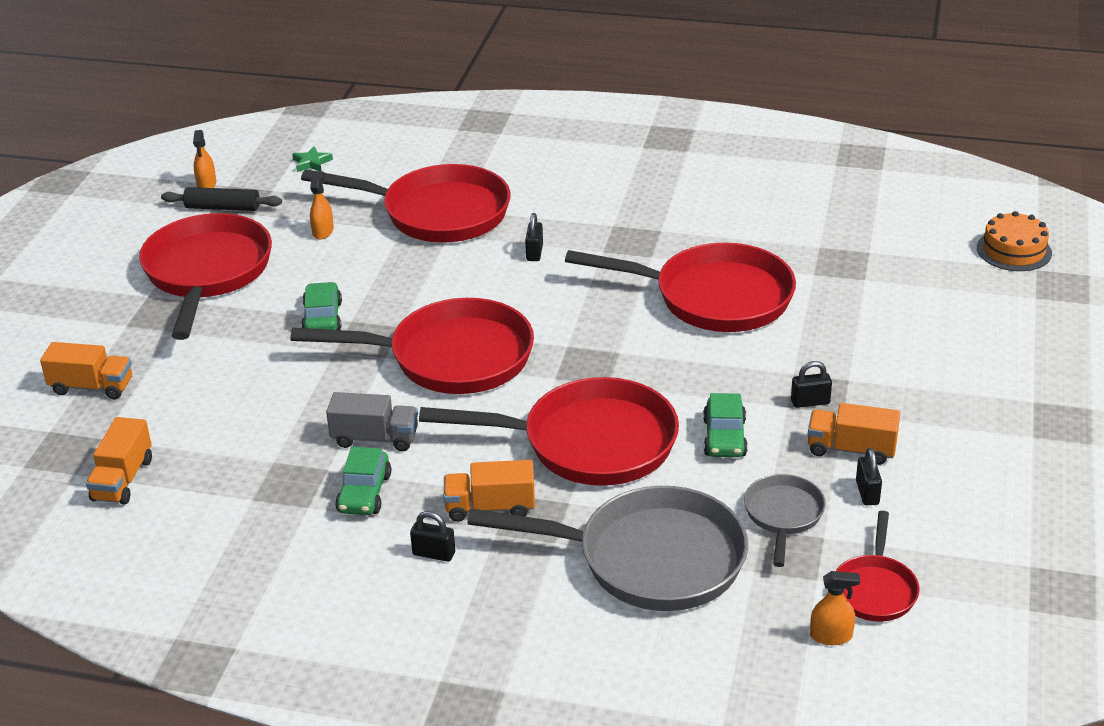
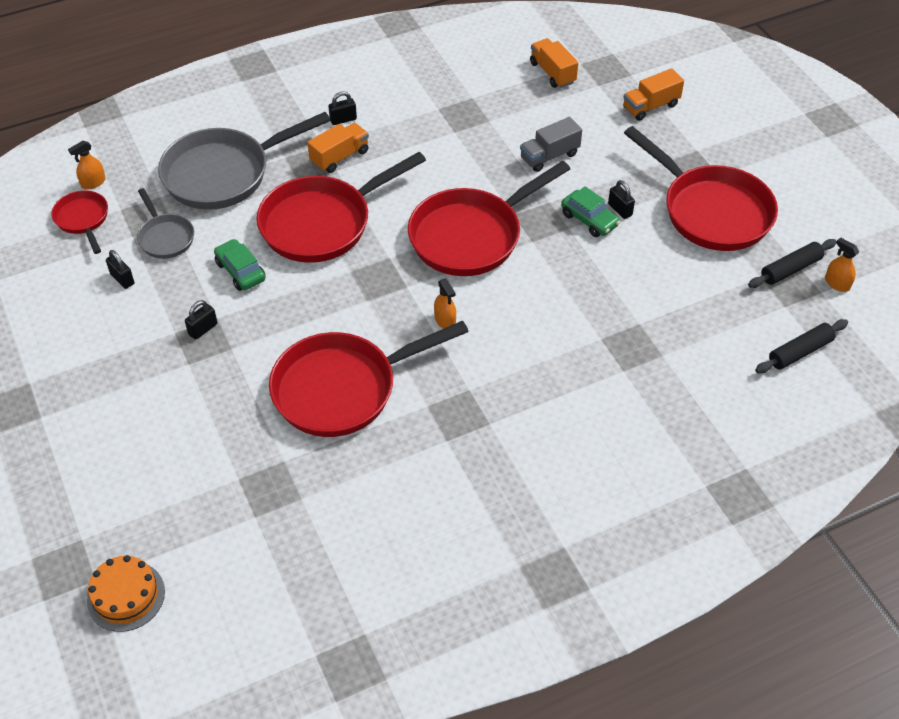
camera: 140 degrees right, 15 degrees up
green star [292,146,333,172] -> black rolling pin [755,319,848,374]
red pan [301,164,510,243] -> none
orange spray bottle [310,171,334,240] -> orange spray bottle moved to [434,279,456,329]
grey truck [326,392,418,451] -> grey truck moved to [520,117,582,172]
green car [335,447,391,515] -> none
black padlock [525,213,543,261] -> black padlock moved to [608,180,635,219]
orange truck [808,403,900,465] -> none

